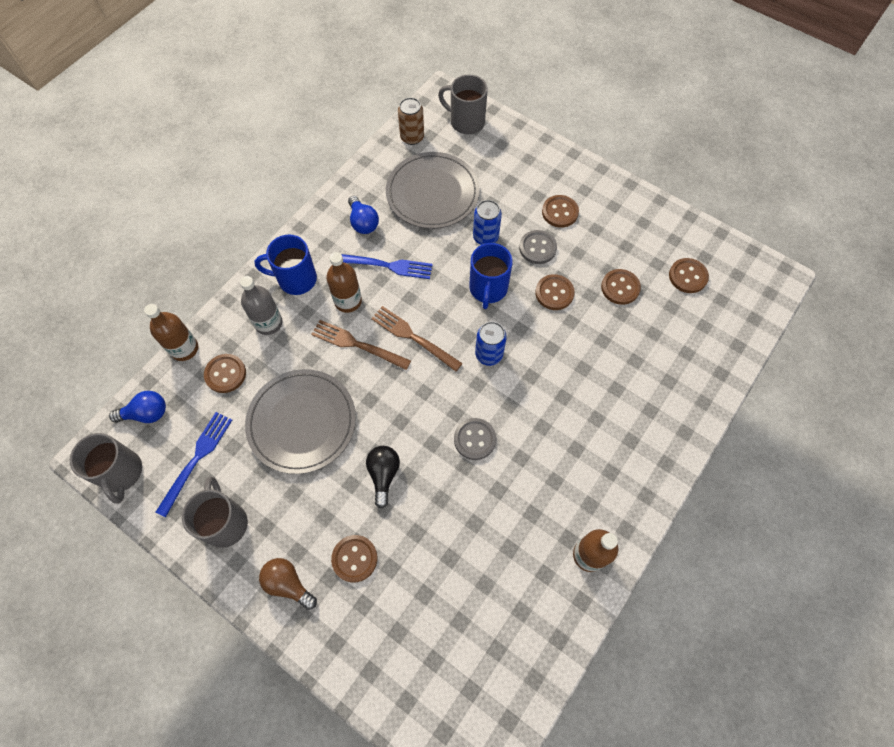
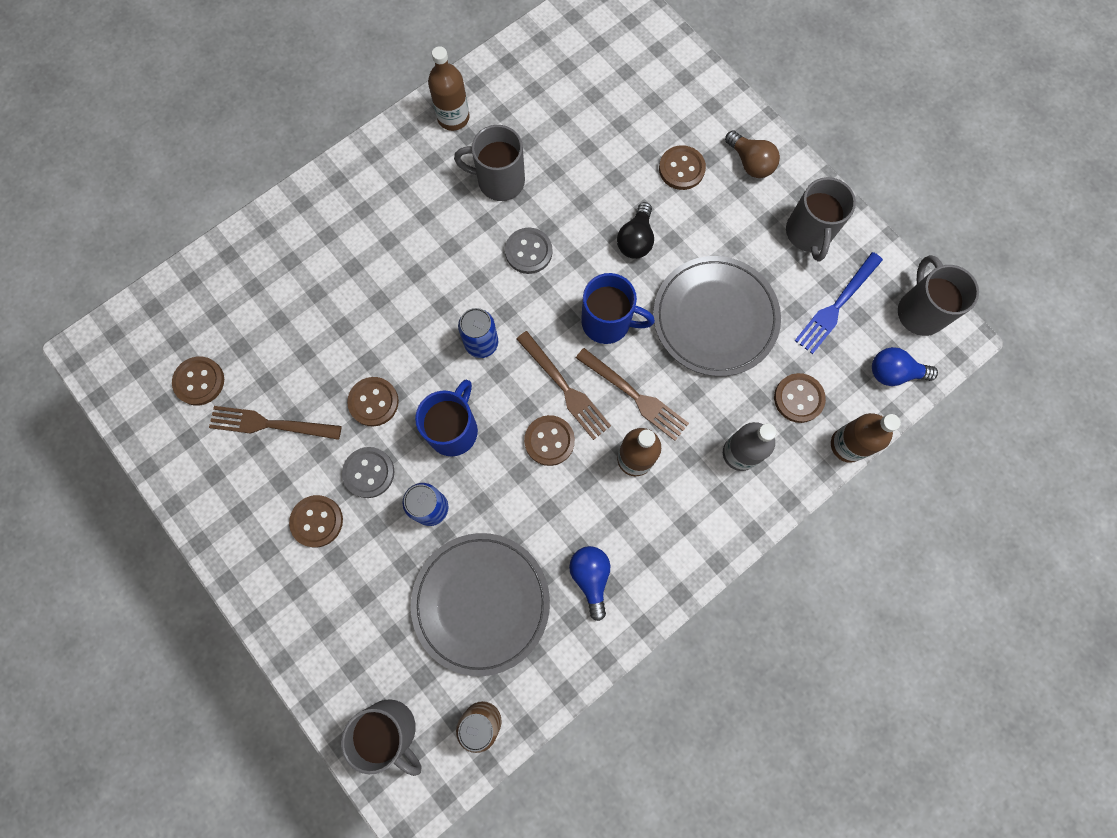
camera: 165 degrees left, 10 degrees up
blue mug [254,235,317,295] -> blue mug moved to [581,273,655,344]
blue fork [341,254,433,279] -> none
brown button [601,269,641,305] -> brown button moved to [524,415,575,466]
none -> brown fork [209,406,341,440]
none -> grey mug [454,125,525,201]

